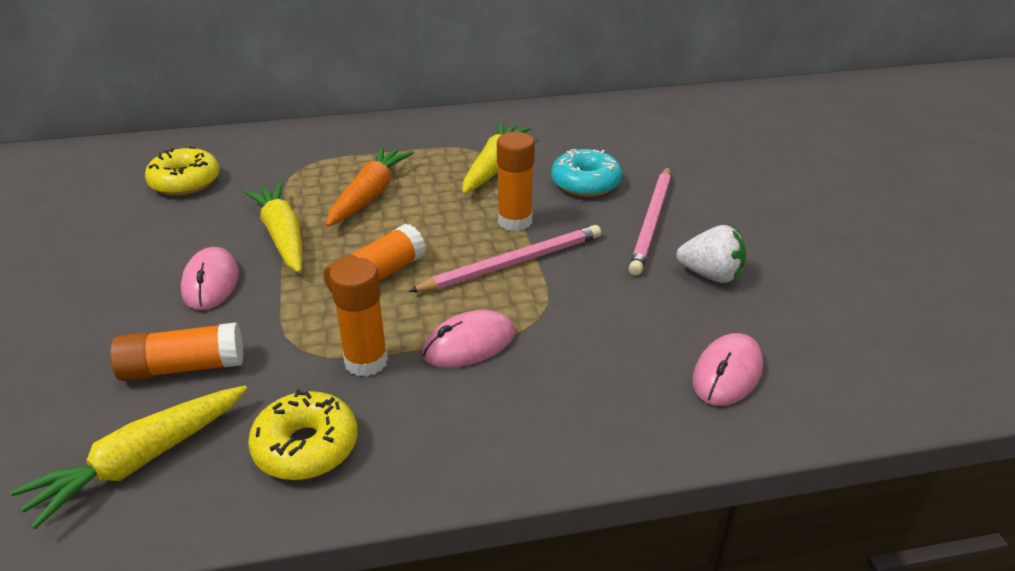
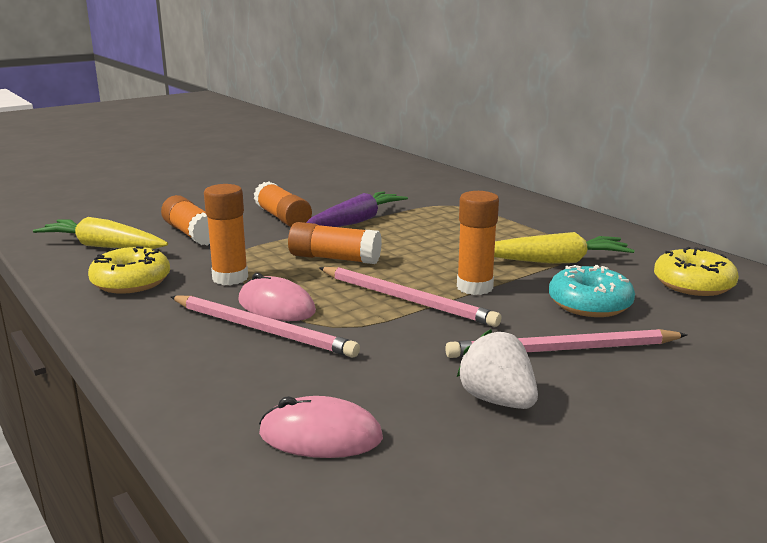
camera: 65 degrees right, 15 degrees down
yellow donut [145,146,220,196] -> yellow donut moved to [654,247,739,296]
pink mouse [181,247,239,310] -> orange glue stick [254,182,312,227]
yellow carrot [243,182,303,273] -> purple carrot [306,191,408,227]
orange carrot [326,146,414,227] -> none
white strawberry [676,225,746,283] -> white strawberry turned 150 degrees clockwise [457,329,538,409]
none -> pink pencil [170,296,360,358]

